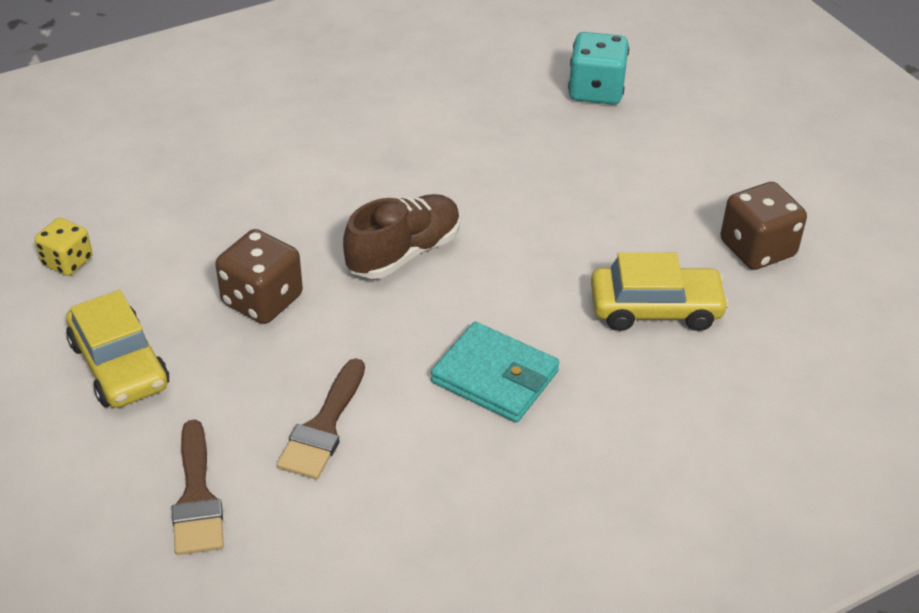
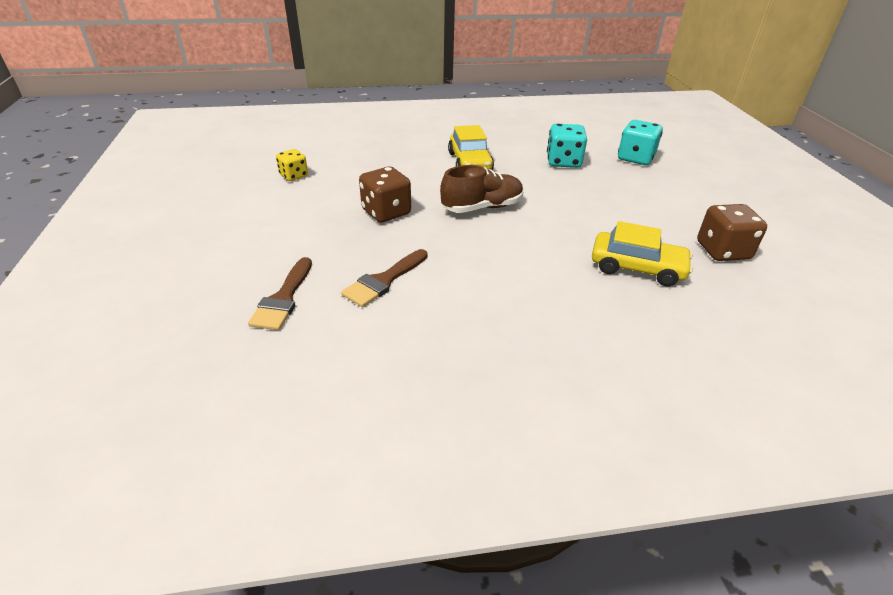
camera: 20 degrees right, 5 degrees down
yellow car [66,290,169,408] -> yellow car moved to [448,125,494,170]
turquoise wallet [431,322,559,423] -> none
none -> turquoise dice [547,124,587,168]

